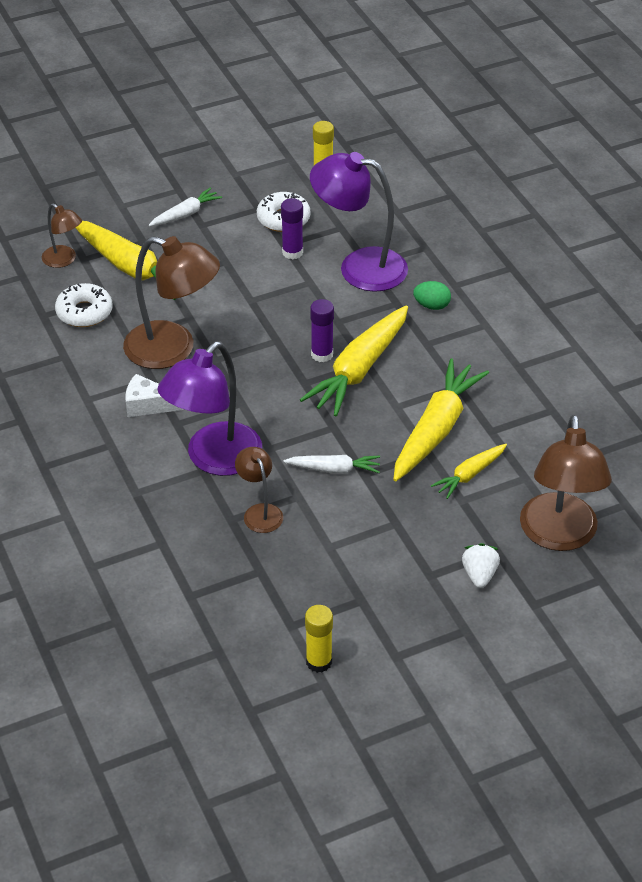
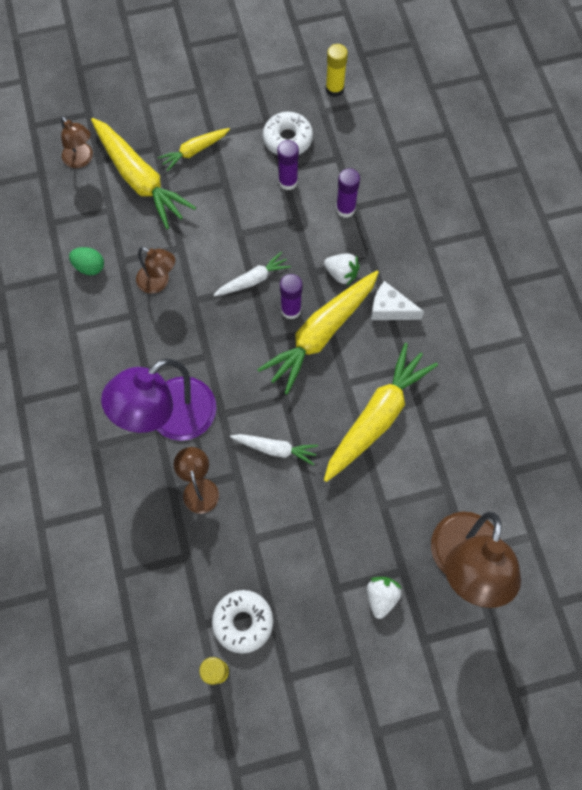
camera: 10 degrees right, 25 degrees up
white donut [55,283,112,327] -> white donut moved to [212,590,273,654]
brown lamp [123,236,220,369] -> brown lamp [136,247,175,294], size x0.51
white cheese [125,374,184,417] -> white cheese moved to [371,281,424,320]
white carrot [149,188,222,226] -> white carrot moved to [213,252,291,296]
purple lamp [310,152,408,292] -> purple glue stick [336,168,360,218]
green egg [413,281,451,310] -> green egg moved to [69,247,104,275]
yellow carrot [431,444,507,499] -> yellow carrot moved to [158,128,230,171]
none -> white strawberry [324,253,360,285]

